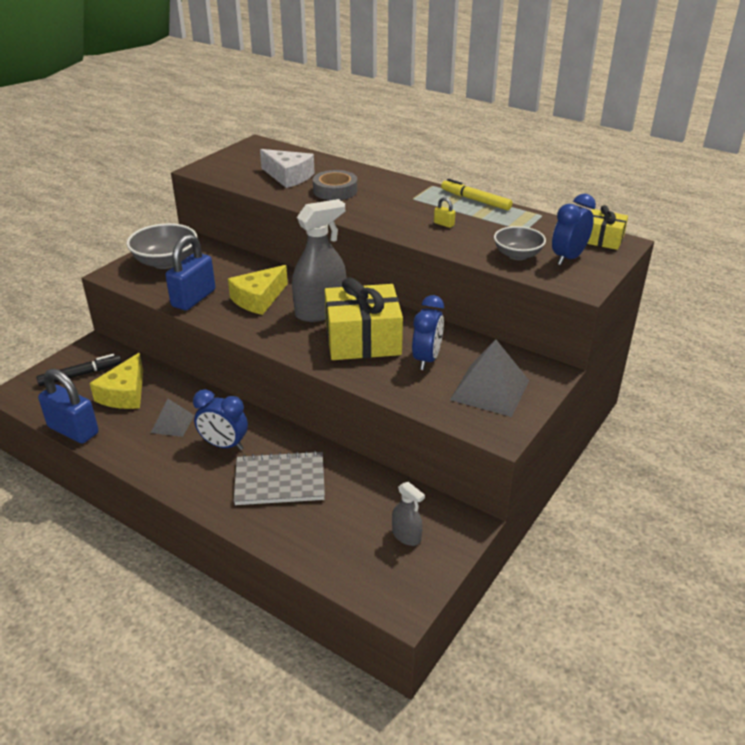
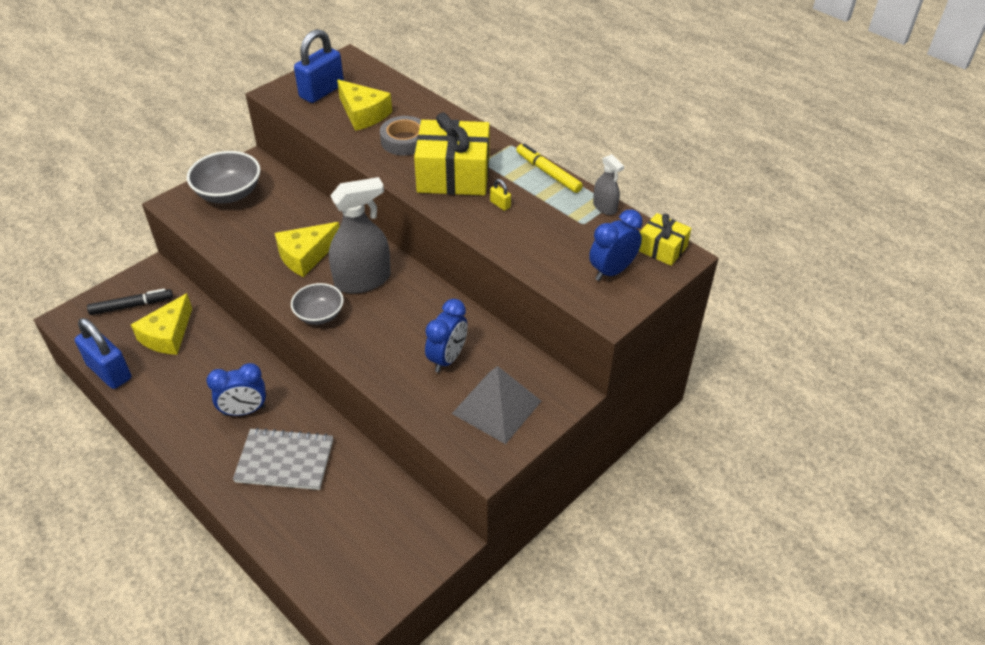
camera: 10 degrees right, 10 degrees up
grey pyramid [151,399,194,437] -> none
blue padlock [165,234,215,310] -> blue padlock moved to [294,29,344,103]
blue clock [193,389,248,450] -> blue clock turned 45 degrees counterclockwise [206,363,266,416]
white cheese [260,149,315,188] -> yellow cheese [337,80,392,131]
yellow gift [325,277,403,360] -> yellow gift moved to [414,112,490,195]
grey spray bottle [392,482,425,546] -> grey spray bottle moved to [593,154,624,215]
grey bowl [494,226,546,260] -> grey bowl moved to [291,283,344,325]

